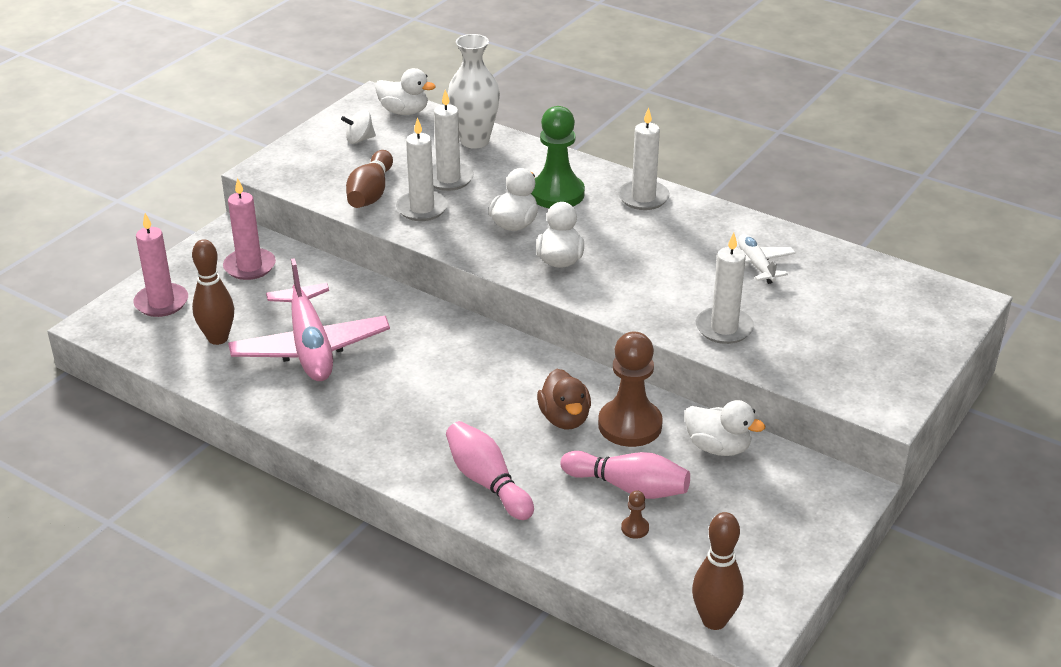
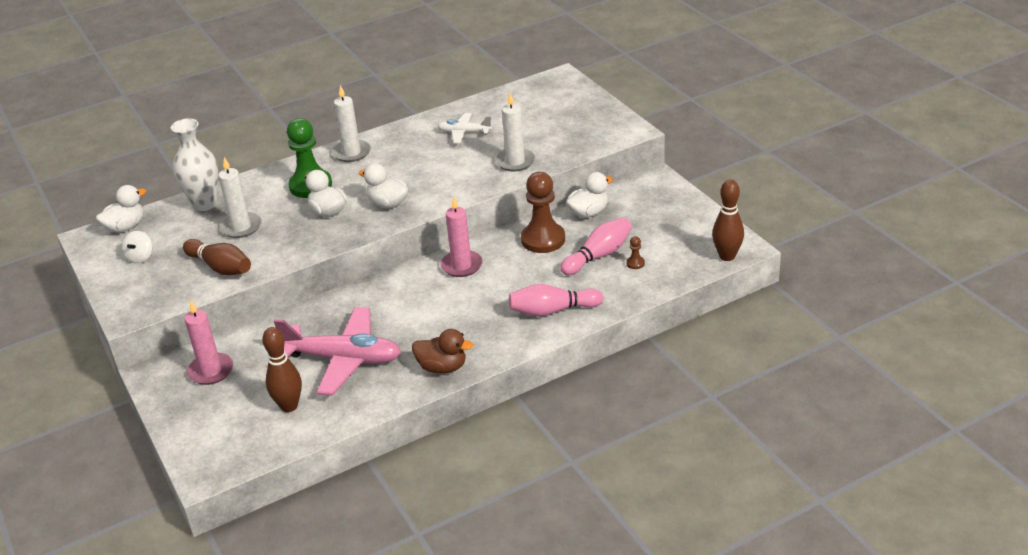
camera: 60 degrees left, 0 degrees up
pink candle [133,213,188,317] -> pink candle moved to [440,197,483,277]
white candle [396,117,448,221] -> none
brown duck [537,369,591,429] -> brown duck moved to [412,329,473,373]

